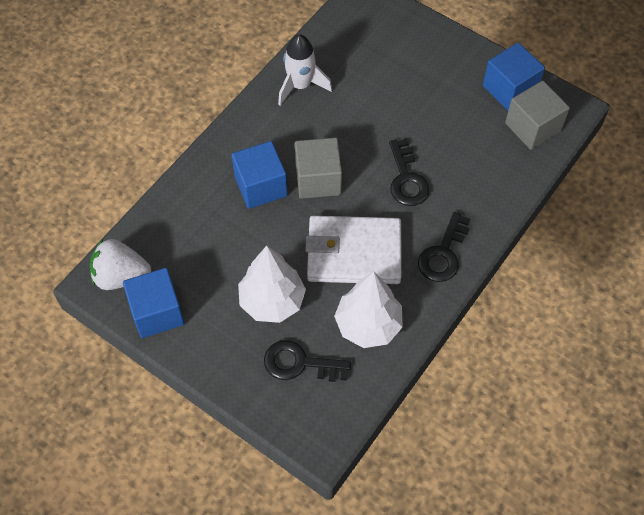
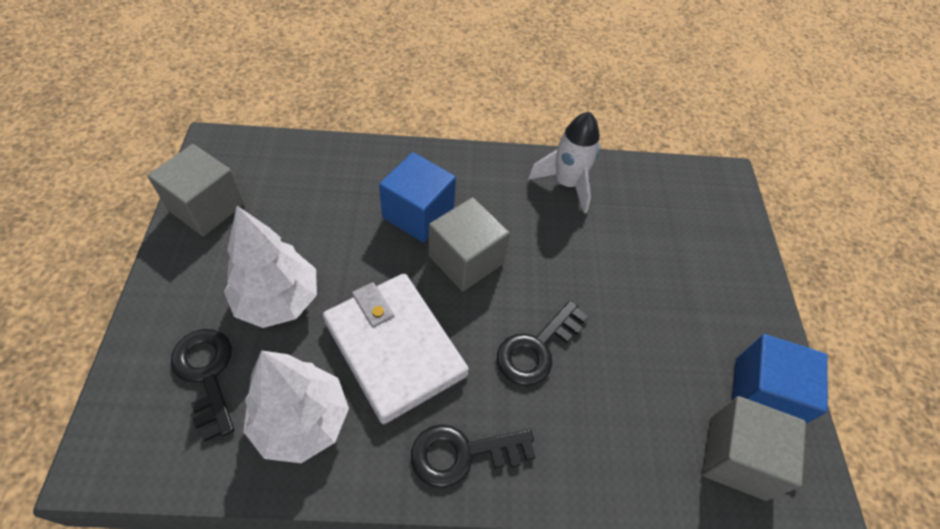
camera: 50 degrees right, 5 degrees down
white strawberry [90,239,151,290] -> none
blue cube [123,268,185,338] -> grey cube [147,144,244,236]

